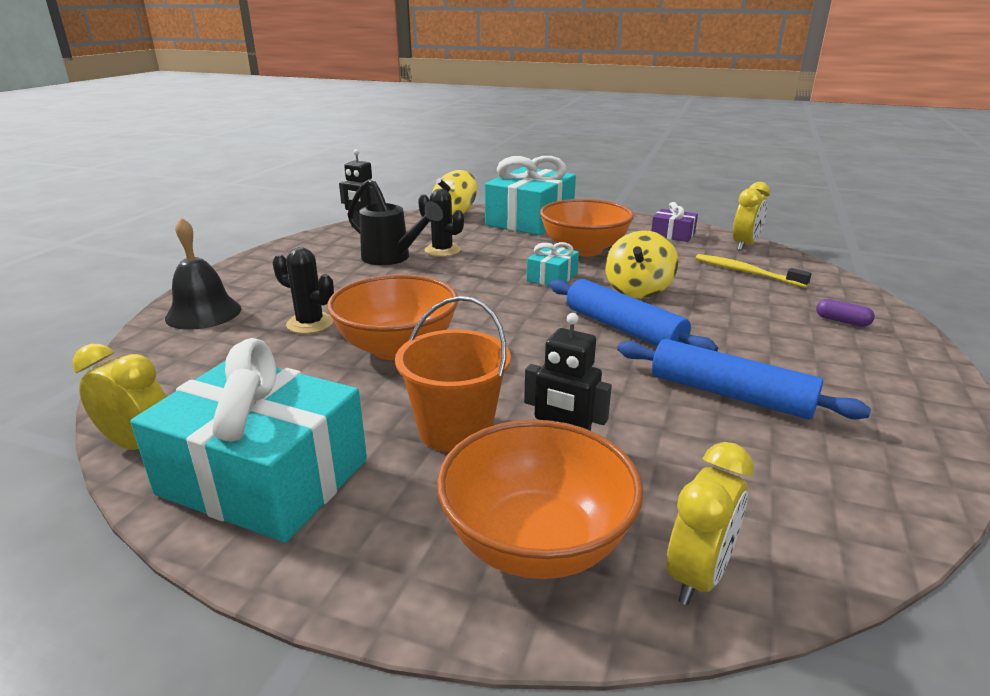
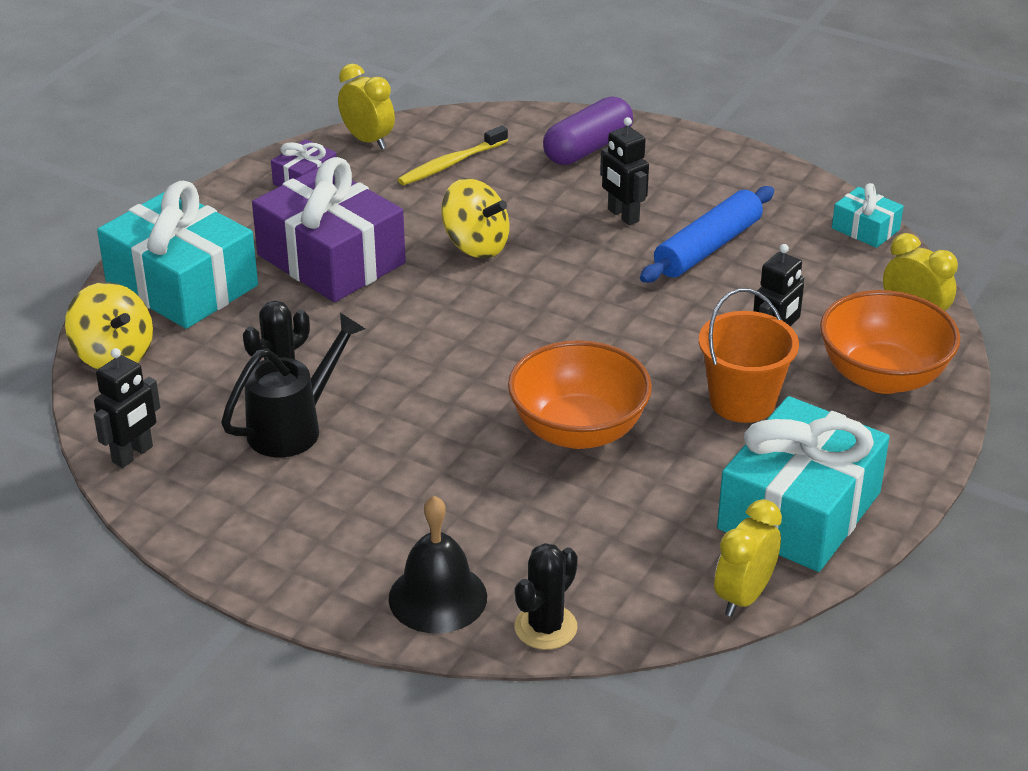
camera: 80 degrees left, 10 degrees up
black cactus [273,247,334,334] -> black cactus moved to [514,543,578,650]
turquoise gift [527,242,579,286] -> turquoise gift moved to [832,183,904,248]
orange bowl [540,199,634,257] -> purple gift [252,157,406,302]
blue rolling pin [550,279,718,351] -> none
purple capsule [816,299,875,327] -> purple capsule [543,96,633,165], size x2.13
none -> black robot [600,117,649,225]

